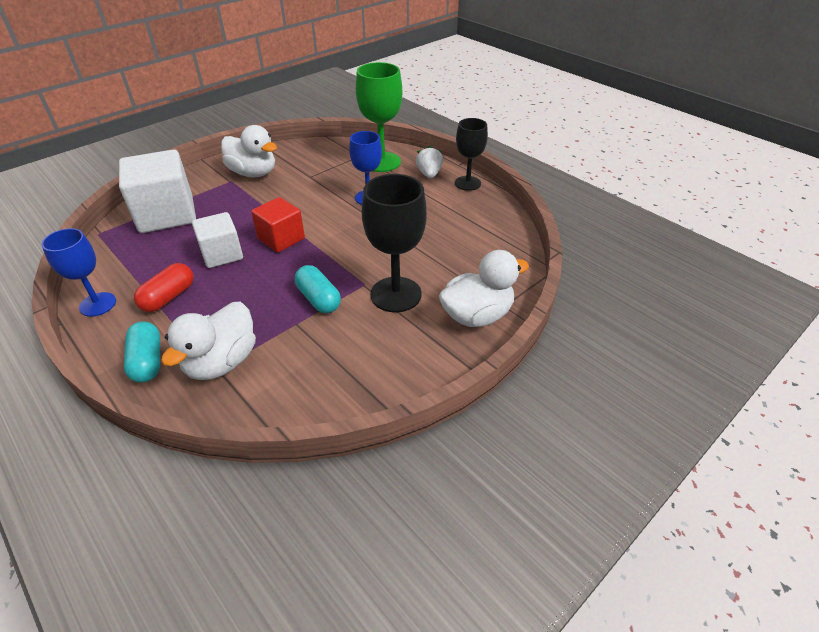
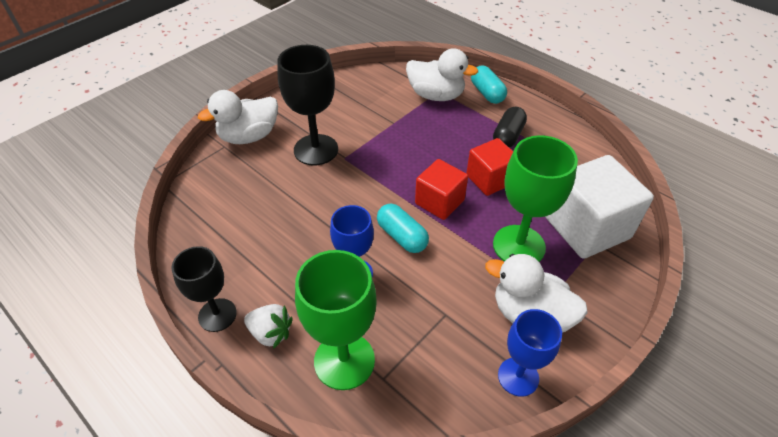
camera: 175 degrees right, 5 degrees up
blue goblet [41,228,116,317] -> blue goblet moved to [498,309,562,397]
red capsule [134,263,193,312] -> black capsule [493,106,527,148]
white duck [161,302,256,380] -> white duck turned 90 degrees clockwise [406,48,478,101]
white cube [192,212,243,268] -> red cube [466,138,513,196]
turquoise capsule [295,265,341,313] -> turquoise capsule moved to [377,203,429,253]
white strawberry [416,146,443,178] -> white strawberry turned 60 degrees counterclockwise [244,304,293,349]
none -> green goblet [493,135,578,262]

